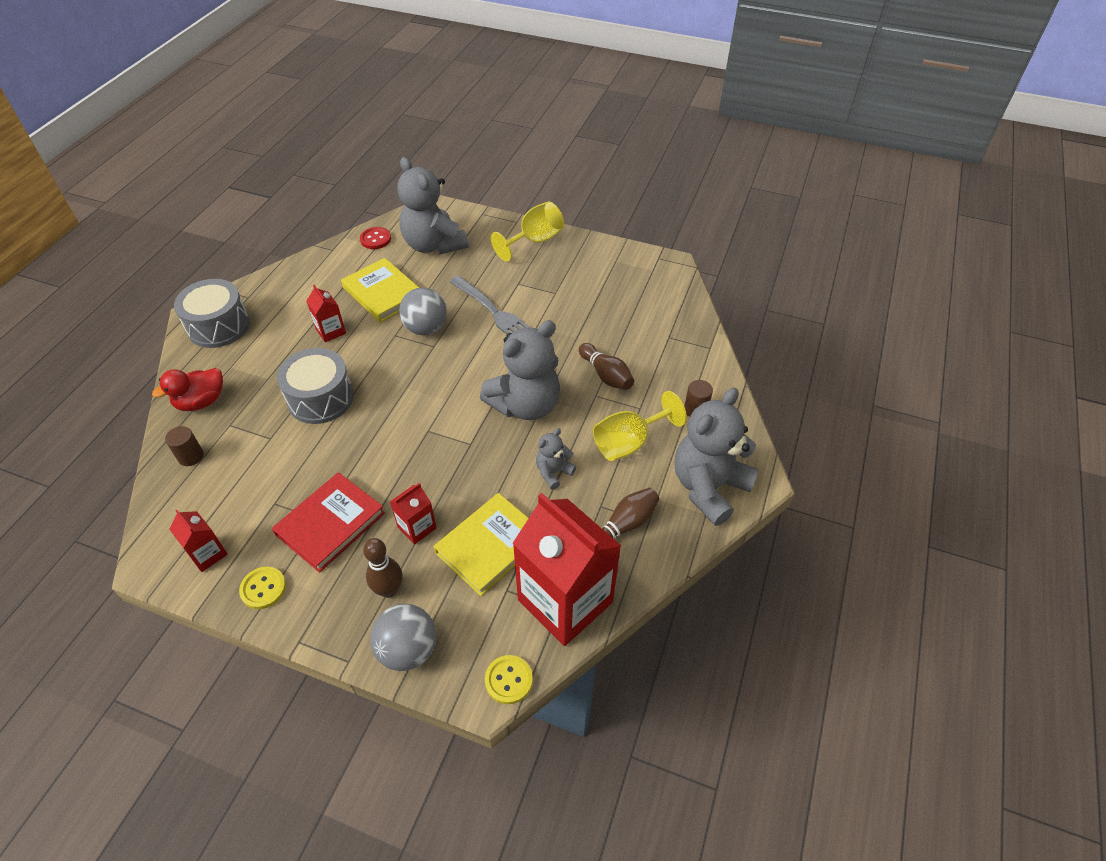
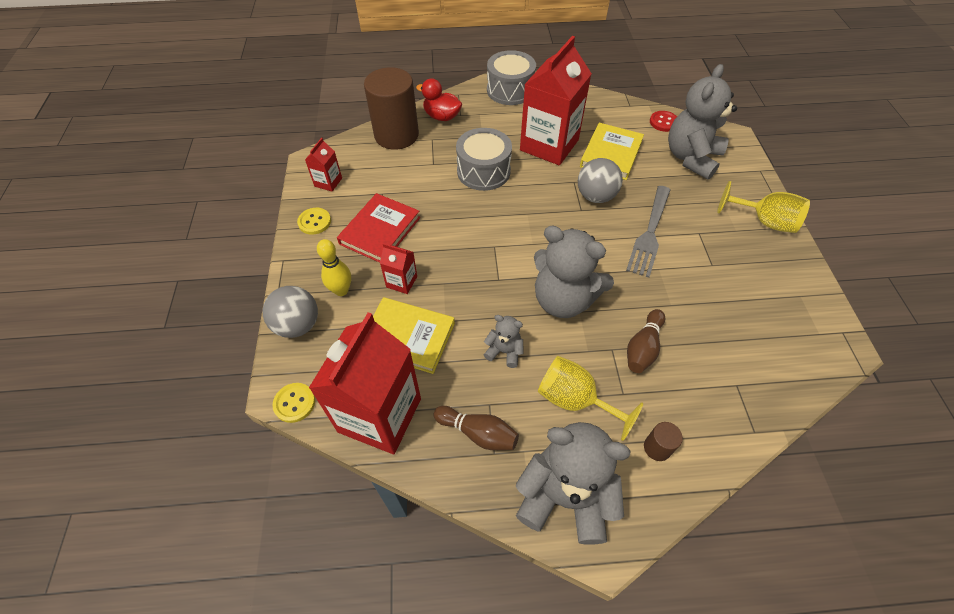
camera: 65 degrees right, 5 degrees up
brown cylinder [165,426,204,466] -> brown cylinder [364,67,419,150], size x2.44
red book [272,472,385,573] -> red book turned 75 degrees counterclockwise [337,193,420,263]
red carton [306,285,346,342] -> red carton [520,36,592,165], size x2.27
brown bowling pin [363,538,402,598] -> yellow bowling pin [317,239,351,296]

